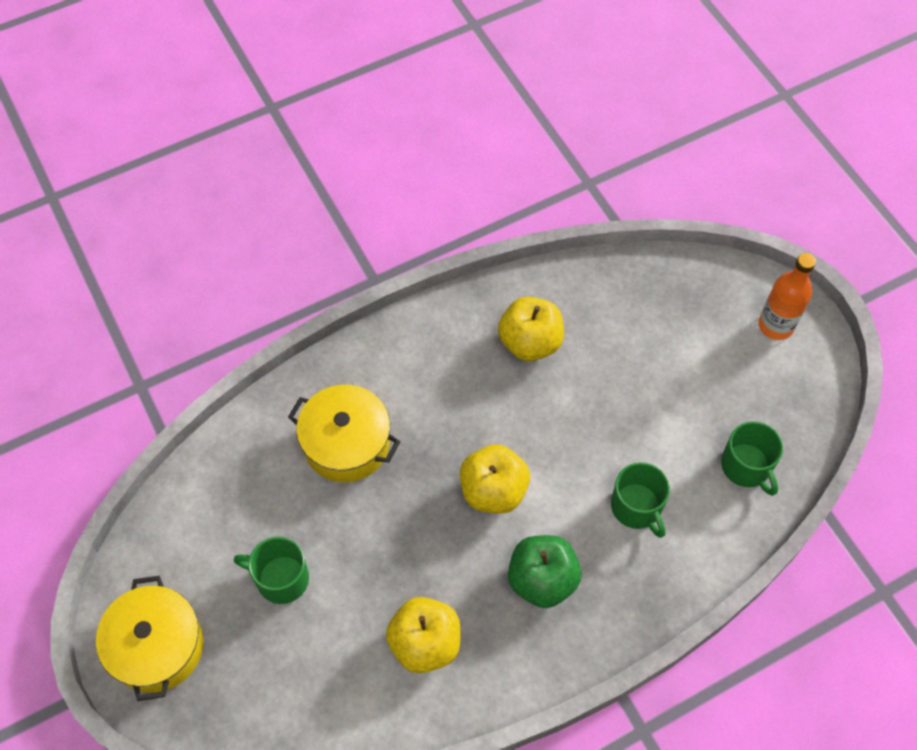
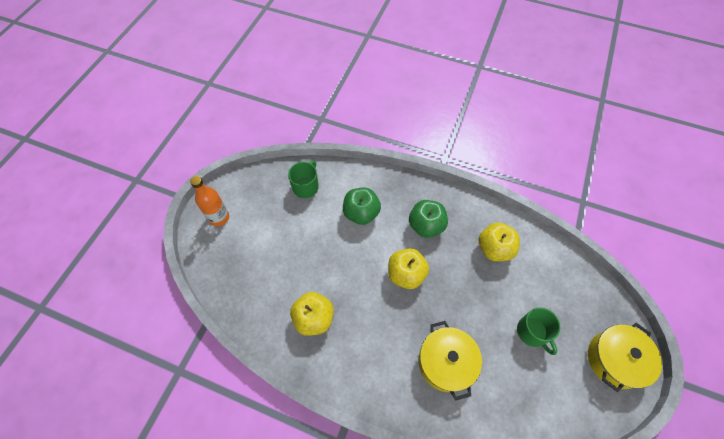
camera: 130 degrees left, 0 degrees up
green mug [611,462,670,538] -> green apple [343,187,381,225]

